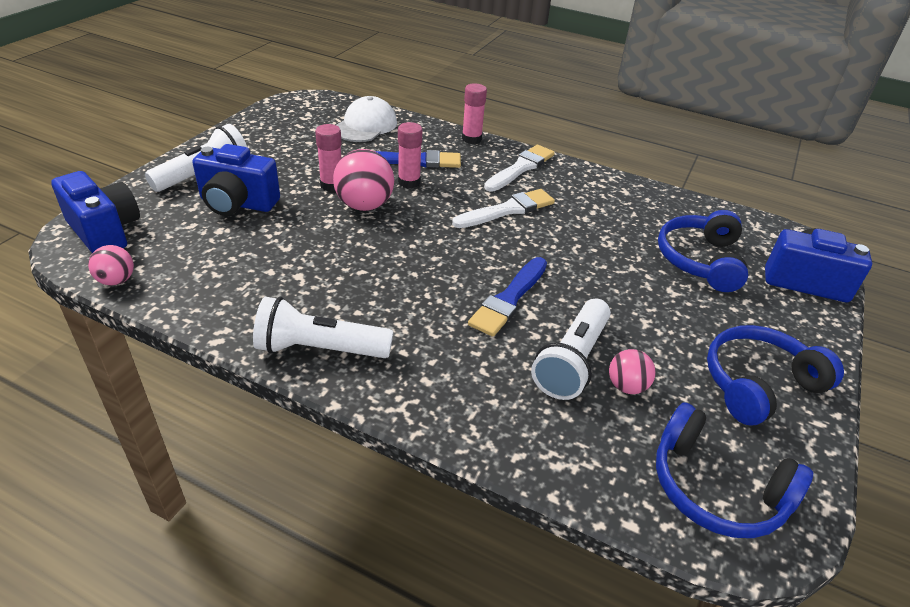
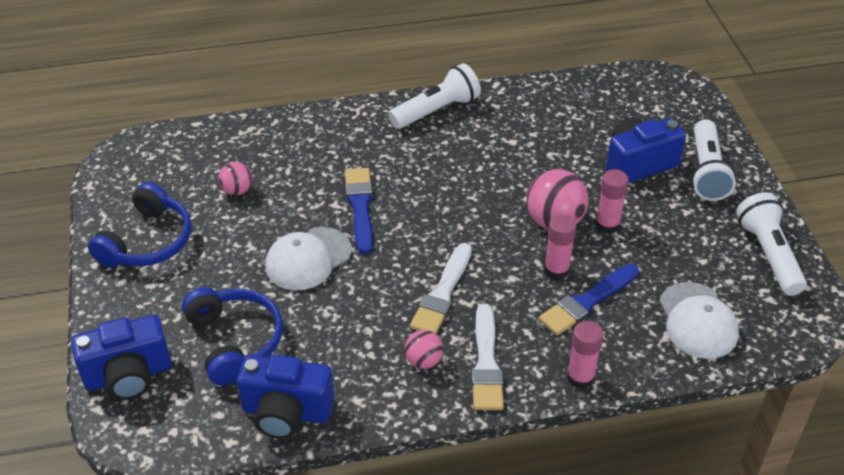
camera: 145 degrees right, 5 degrees up
blue camera [51,171,140,253] -> blue camera moved to [237,355,334,439]
pink ball [88,245,134,286] -> pink ball moved to [405,330,443,369]
white flashlight [531,299,611,400] -> white flashlight moved to [736,193,807,296]
blue headphones [656,402,813,538] -> none
none -> white cap [265,227,352,290]

